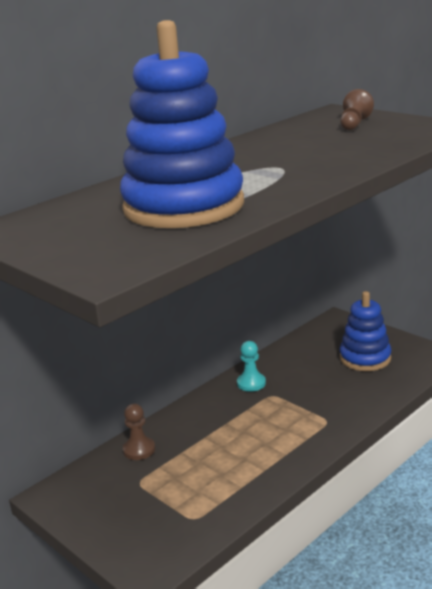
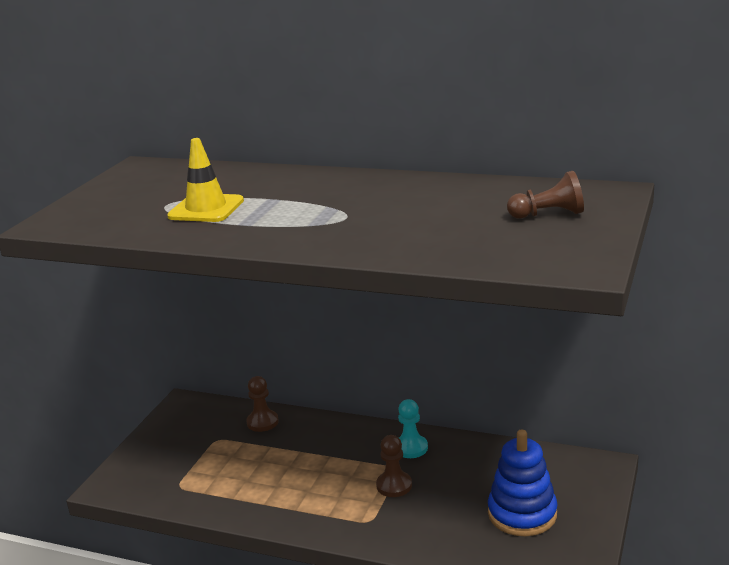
camera: 65 degrees right, 0 degrees up
blue stacking toy [120,20,244,228] -> yellow traffic cone [167,138,244,222]
none -> brown pawn [376,435,412,497]

